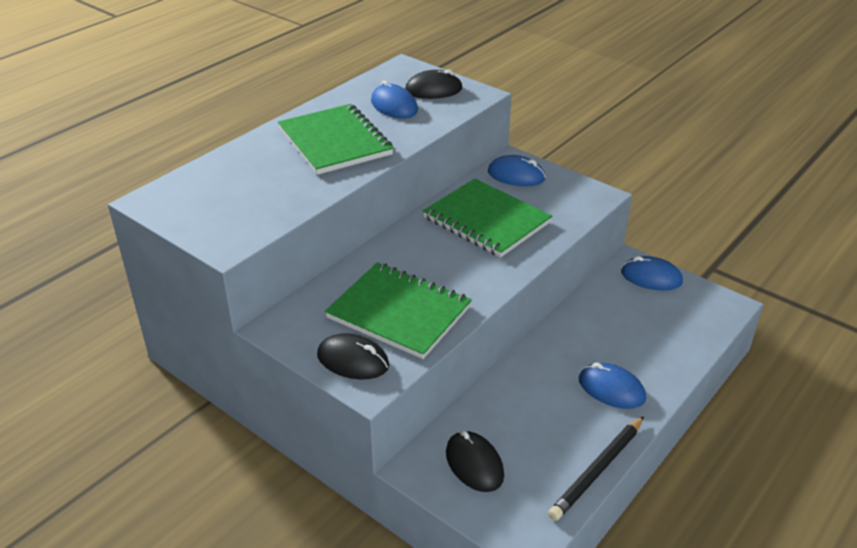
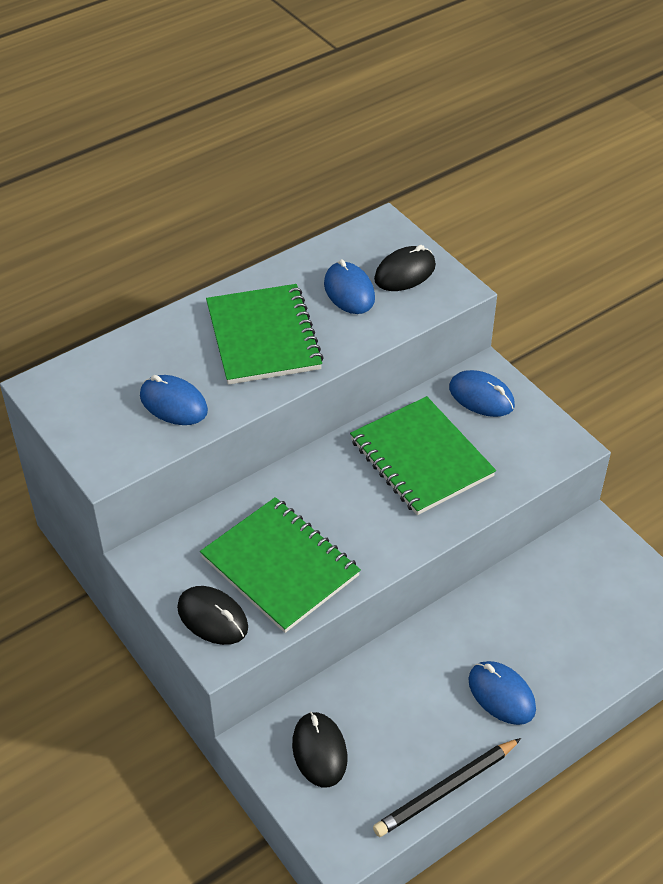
camera: 15 degrees right, 10 degrees up
black mouse [405,69,463,99] -> black mouse turned 45 degrees counterclockwise [374,245,436,291]
blue mouse [621,256,683,291] -> blue mouse moved to [140,375,208,425]

